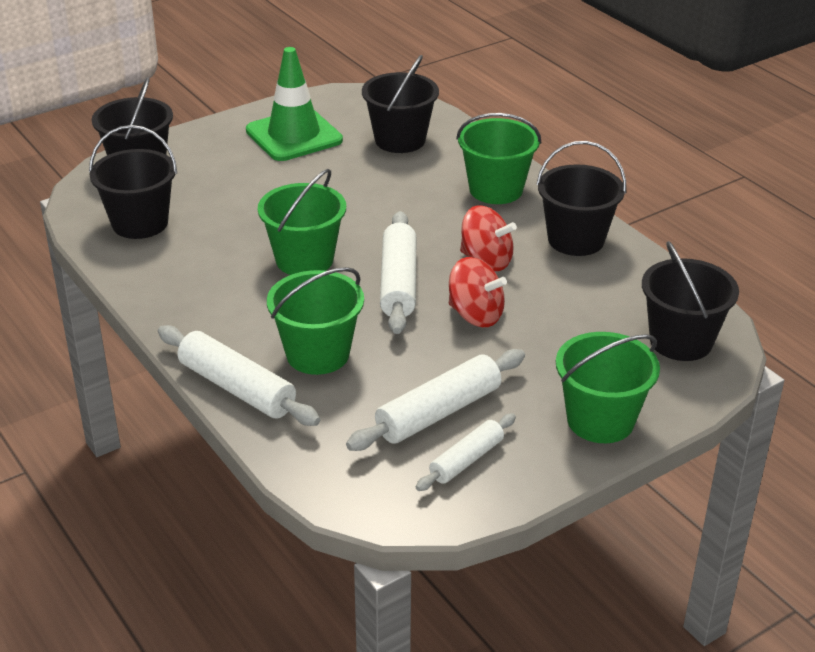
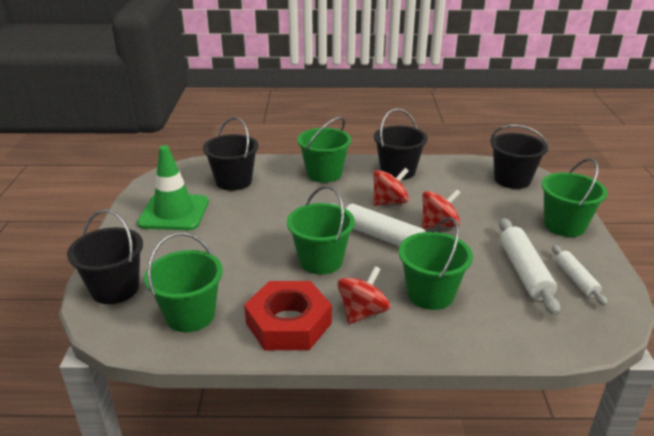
camera: 55 degrees left, 5 degrees down
black bucket [89,125,177,239] -> green bucket [144,232,223,332]
white rolling pin [158,325,320,426] -> none
none -> red nut [244,281,332,350]
none -> red spinning top [337,266,391,324]

